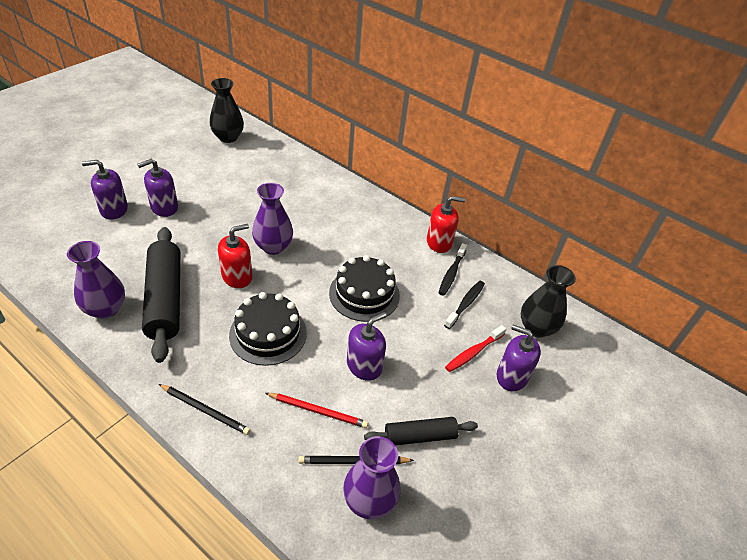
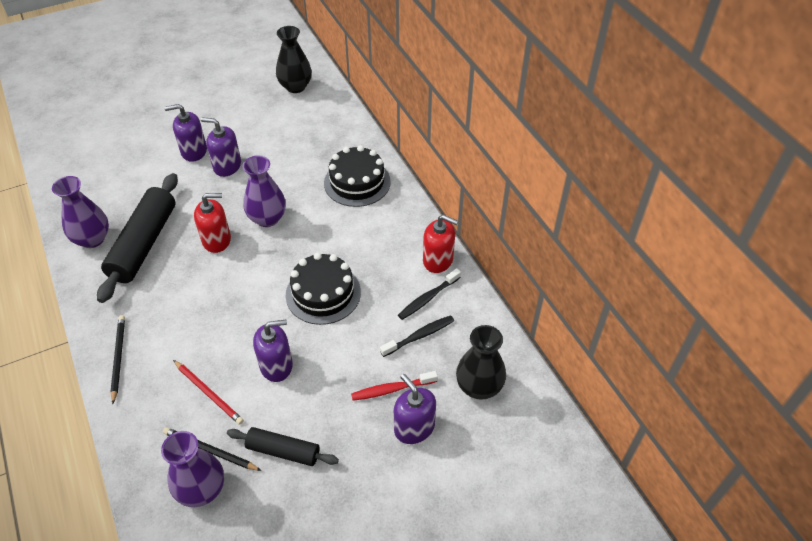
camera: 30 degrees right, 5 degrees up
purple soap dispenser [82,160,128,220] -> purple soap dispenser moved to [201,117,241,177]
black pencil [159,384,251,435] -> black pencil turned 150 degrees counterclockwise [110,315,125,404]
black cake [229,292,307,366] -> black cake moved to [324,145,391,207]

